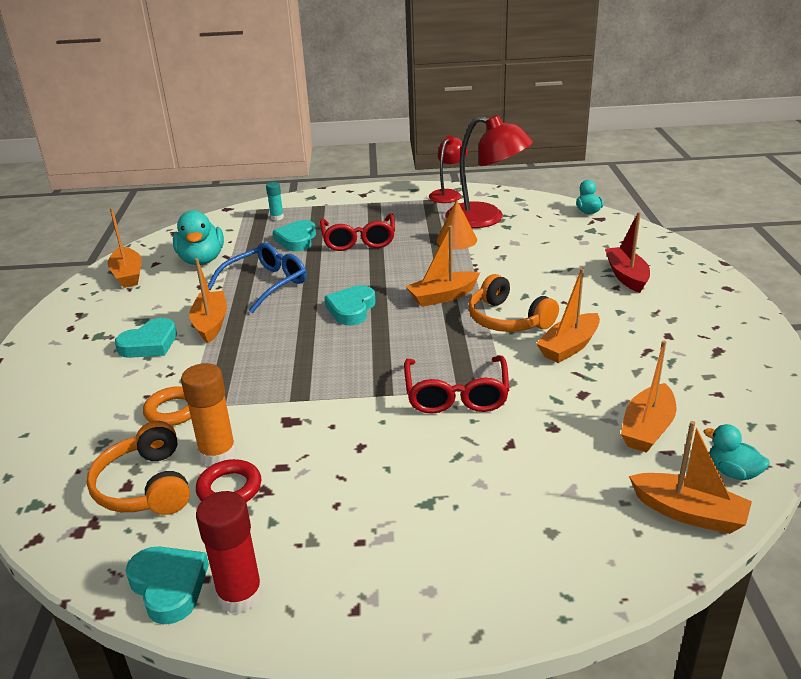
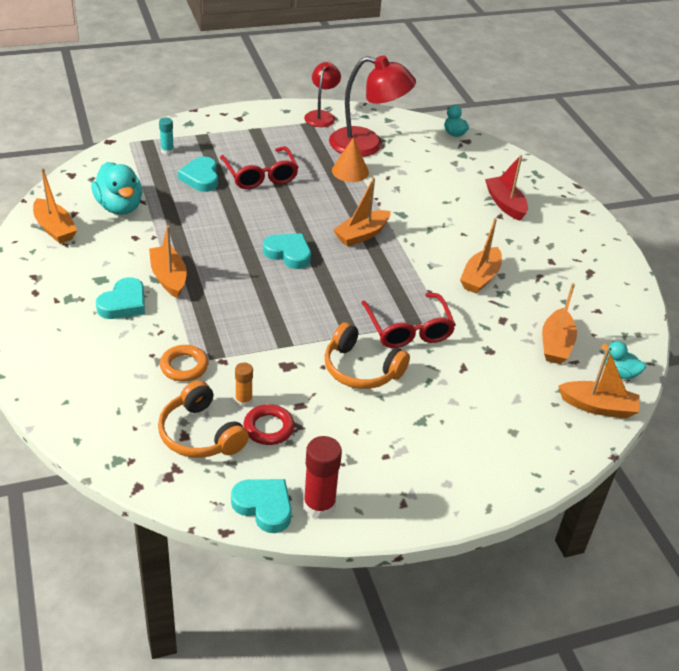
camera: 20 degrees left, 10 degrees up
orange glue stick [181,363,236,466] -> orange glue stick [235,362,253,407], size x0.58
blue glasses [208,242,306,313] -> none
turquoise heart [324,285,376,325] -> turquoise heart turned 120 degrees clockwise [263,233,311,269]
orange headphones [468,274,559,332] -> orange headphones moved to [324,322,410,389]

